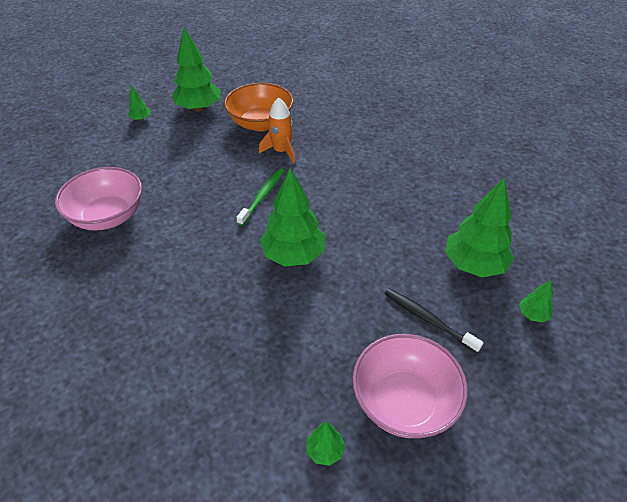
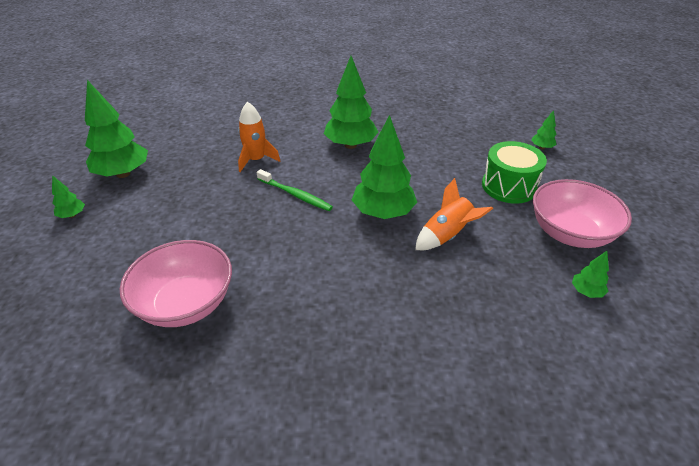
camera: 50 degrees left, 5 degrees down
orange bowl [224,83,294,131] -> none
green toothbrush [236,168,284,226] -> green toothbrush turned 150 degrees clockwise [257,169,333,211]
black toothbrush [385,289,483,353] -> green drum [482,141,547,204]
green tree [445,177,514,278] -> green tree moved to [324,56,378,149]
none -> orange rocket [415,178,493,250]

